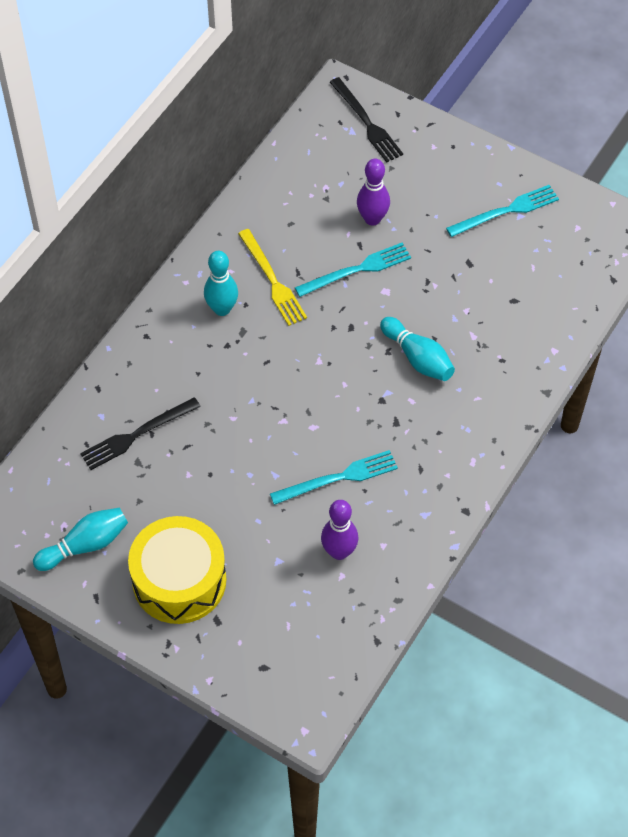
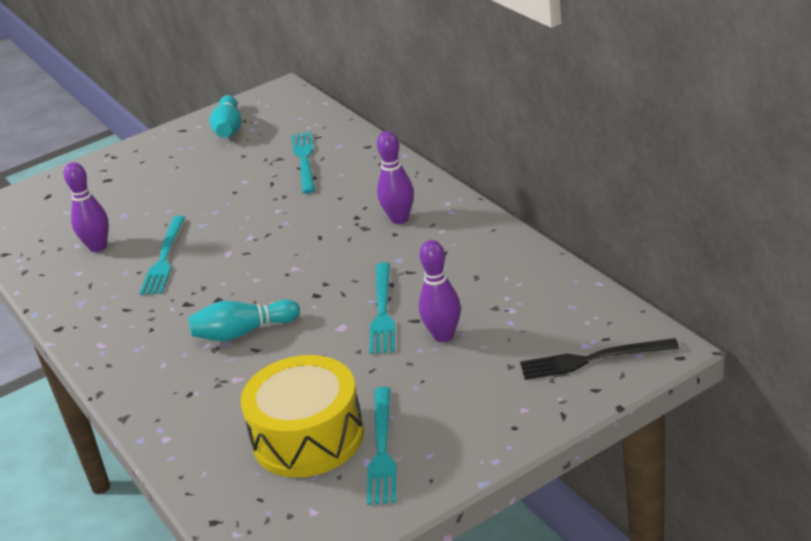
camera: 120 degrees right, 25 degrees down
black fork [80,397,201,470] -> turquoise fork [292,131,315,194]
yellow drum [128,516,226,624] -> yellow drum moved to [241,355,364,477]
turquoise bowling pin [204,251,238,316] -> purple bowling pin [377,131,414,224]
yellow fork [238,229,307,326] -> none

